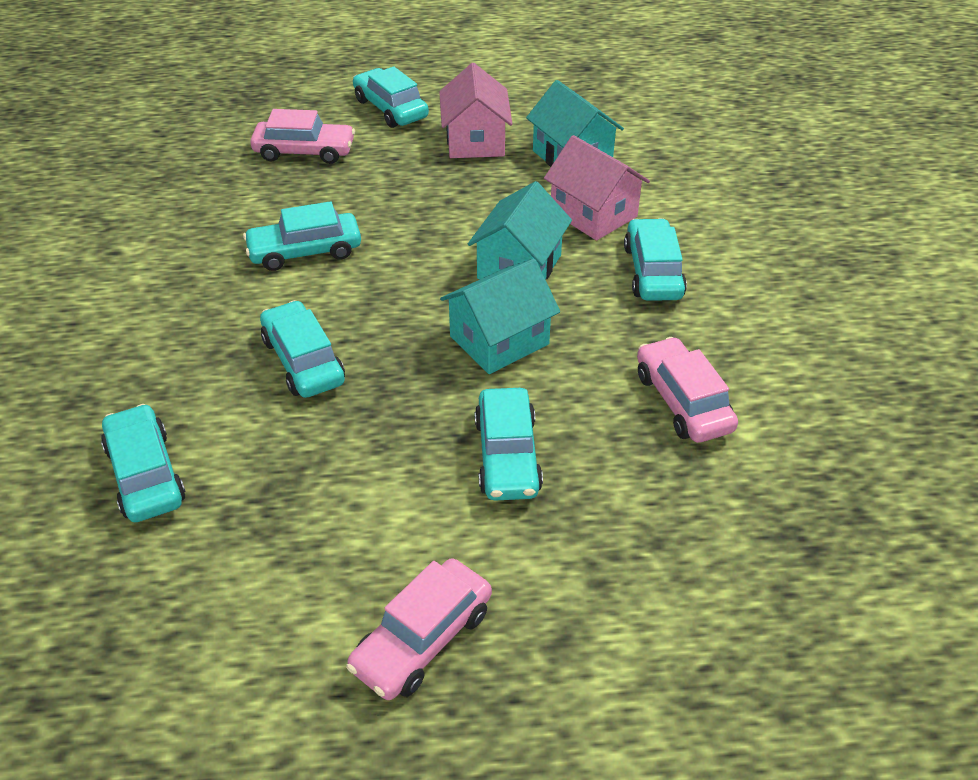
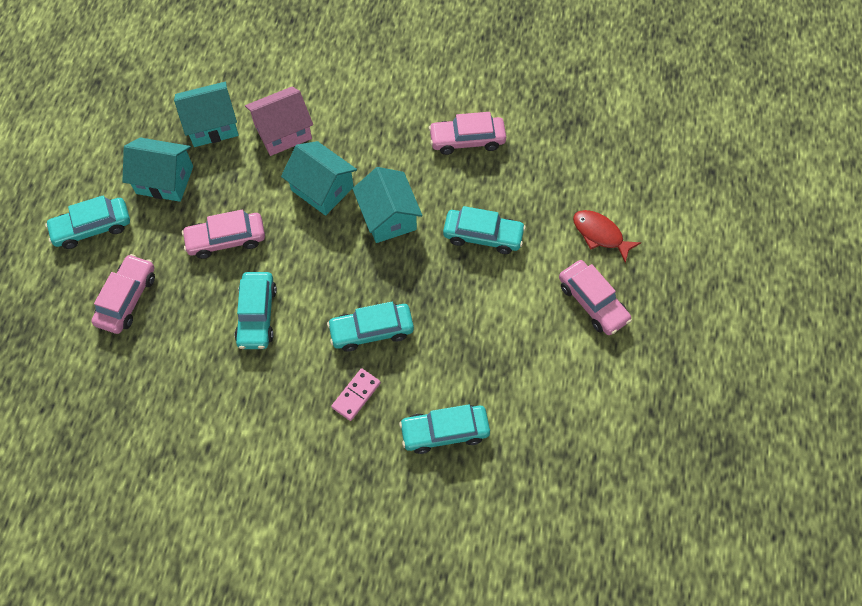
camera: 75 degrees left, 20 degrees up
pink house [439,63,512,158] -> turquoise house [122,138,193,202]
turquoise car [624,218,687,301] -> none
none -> pink car [182,209,265,259]
none -> pink domino [331,368,381,421]
none -> red fish [573,210,641,263]

